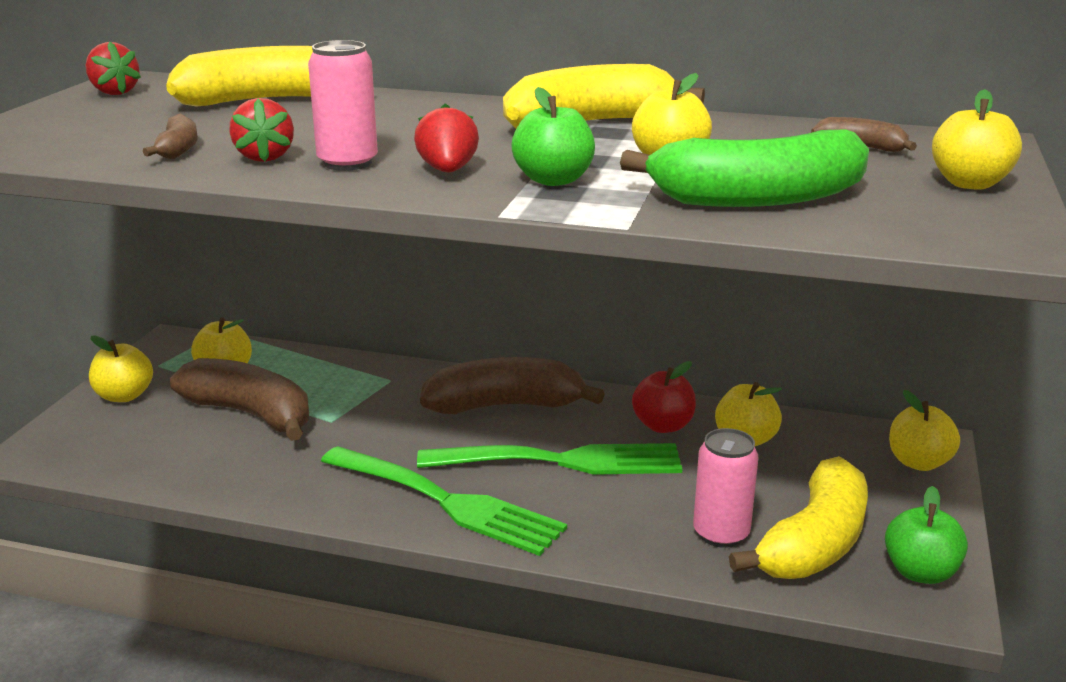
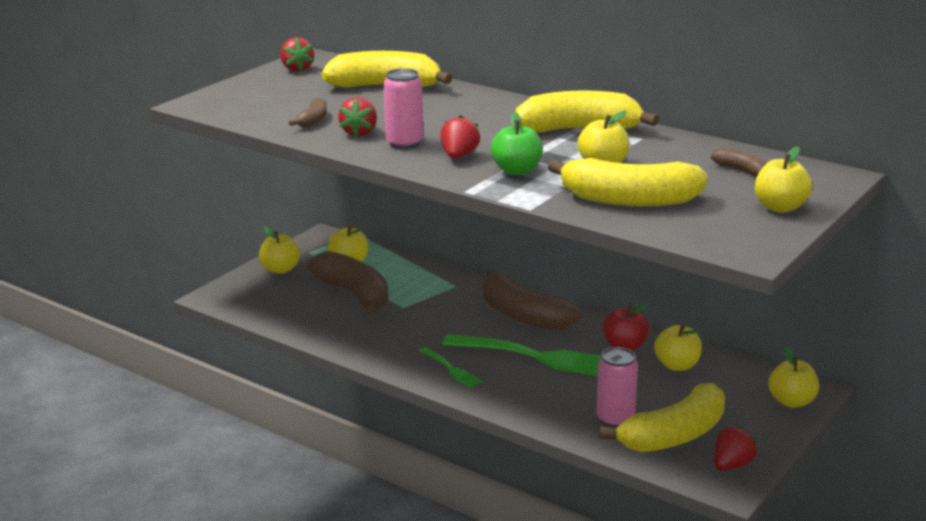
camera: 20 degrees right, 0 degrees up
green fork [321,446,567,556] -> green fork [419,347,482,388], size x0.47
brown banana [420,357,605,414] -> brown banana turned 150 degrees counterclockwise [483,269,581,331]
green banana [620,129,869,207] -> yellow banana [548,158,708,207]
green apple [885,486,968,584] -> red strawberry [714,426,757,471]

